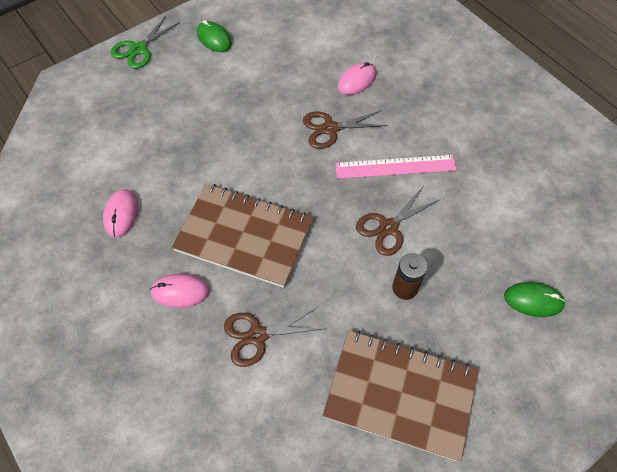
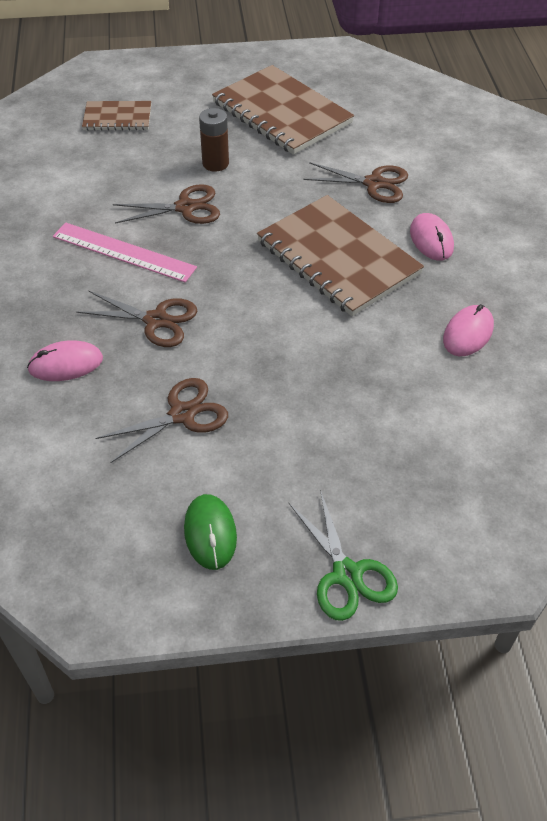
camera: 150 degrees left, 10 degrees down
green scissors [111,16,180,69] -> green scissors turned 90 degrees clockwise [289,490,398,621]
pink mouse [150,274,209,308] -> pink mouse turned 45 degrees clockwise [410,213,454,261]
green mouse [504,282,566,317] -> brown notebook [82,101,151,131]
none -> brown scissors [95,378,228,463]

